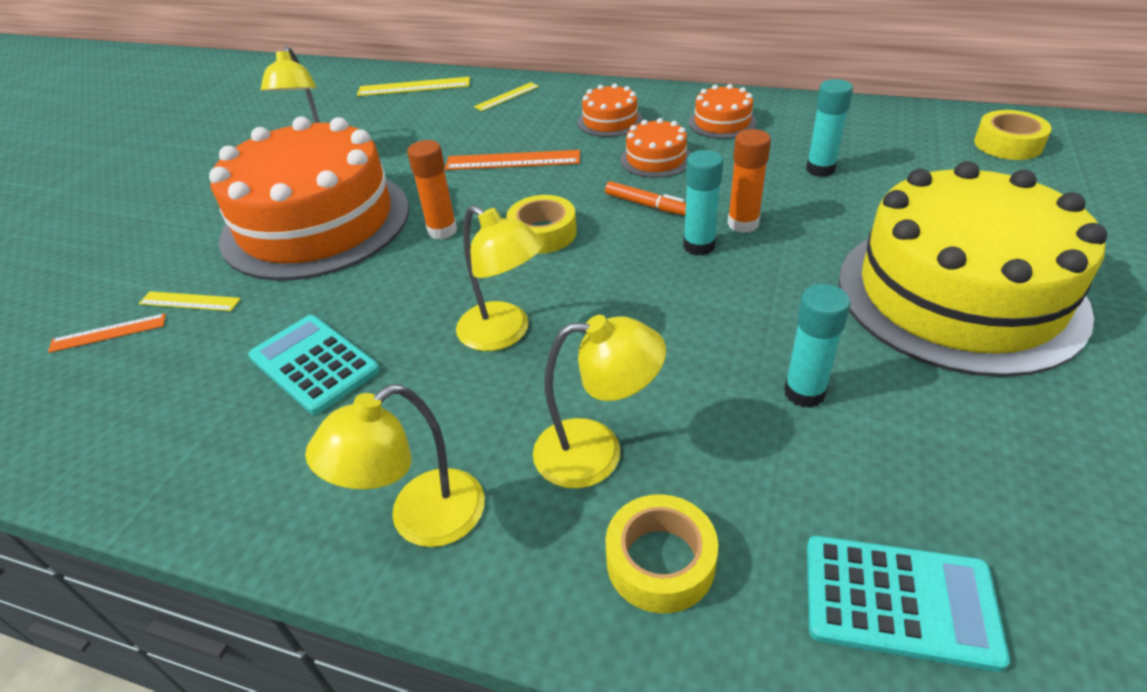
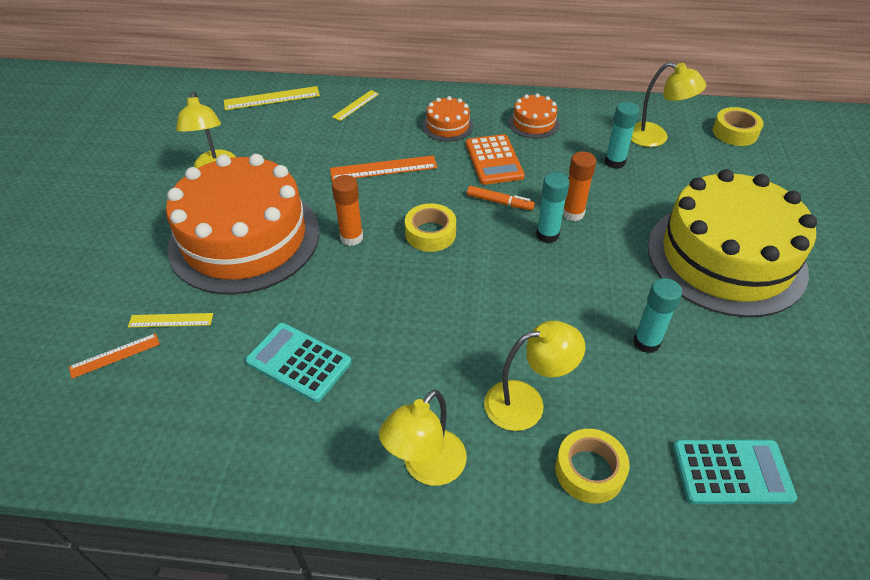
camera: 15 degrees left, 5 degrees up
yellow lamp [456,205,544,351] -> yellow lamp moved to [631,62,707,147]
orange cake [620,118,691,178] -> orange calculator [466,134,525,185]

